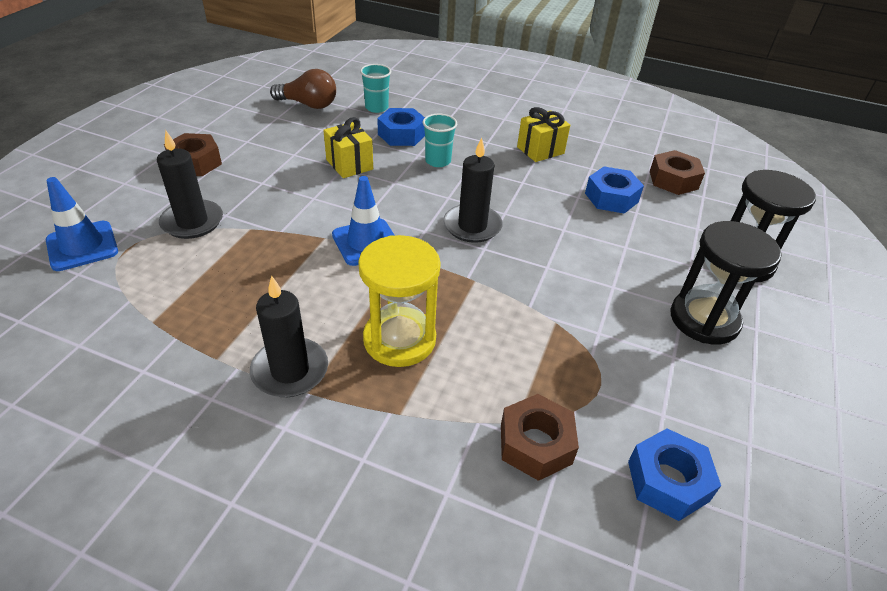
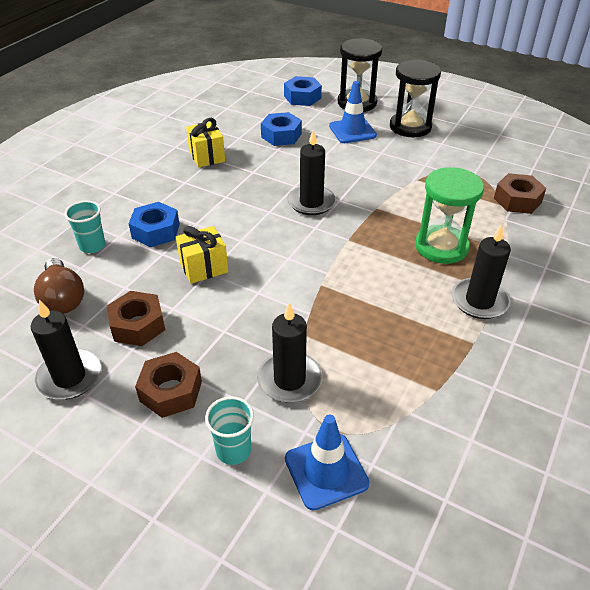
camera: 80 degrees left, 0 degrees up
brown light bulb [270,69,336,109] -> brown light bulb turned 135 degrees clockwise [34,258,84,314]
blue traffic cone [332,176,395,266] -> blue traffic cone moved to [329,81,377,143]
yellow hourglass [358,235,441,367] -> green hourglass [415,167,484,264]
turquoise cup [423,114,457,167] -> turquoise cup moved to [205,396,254,465]
blue nut [628,428,721,521] -> blue nut moved to [284,76,322,106]
brown nut [650,150,705,195] -> brown nut moved to [107,291,165,346]
none -> black candle [31,300,101,400]

